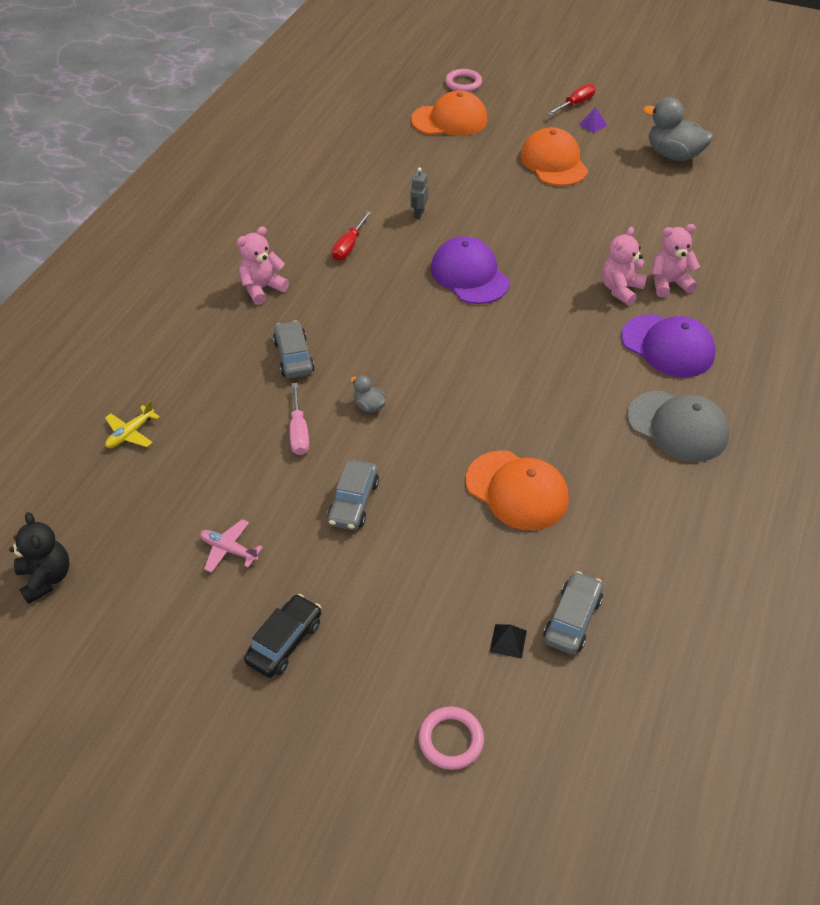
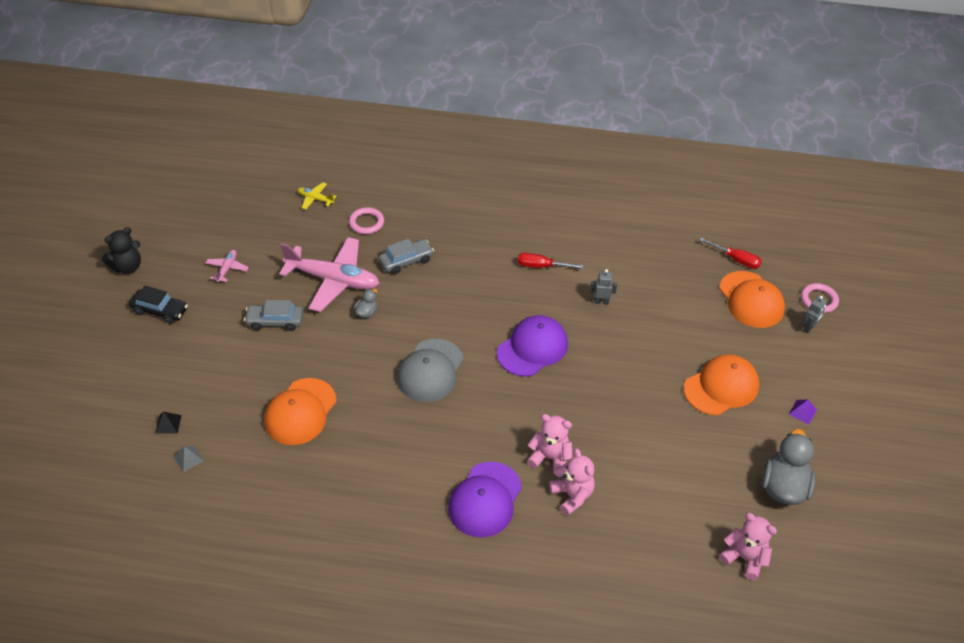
camera: 75 degrees right, 0 degrees up
black teddy bear [9,512,70,604] -> black teddy bear moved to [102,227,141,274]
pink teddy bear [237,226,289,305] -> pink teddy bear moved to [719,513,777,580]
pink screwdriver [290,383,309,455] -> pink plane [279,237,380,312]
pink ring [419,707,484,770] -> pink ring moved to [349,207,384,234]
grey car [543,571,603,655] -> grey pyramid [173,445,204,472]
red screwdriver [547,84,596,115] -> red screwdriver moved to [700,238,762,269]
grey cap [627,391,729,462] -> grey cap moved to [397,339,464,402]
none -> grey robot [803,296,827,334]

